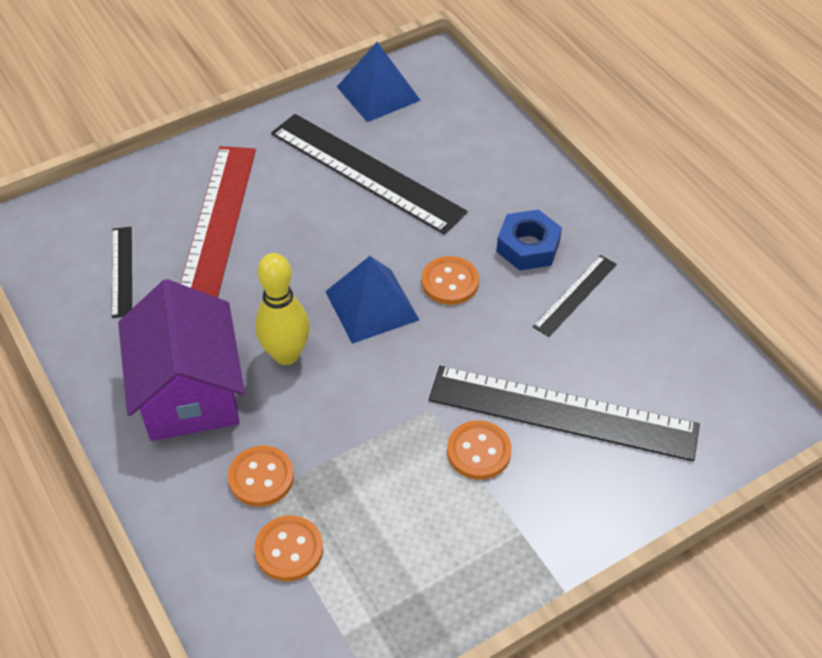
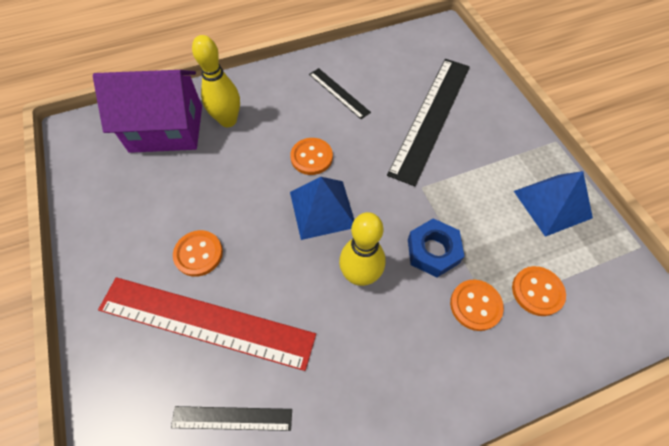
camera: 80 degrees left, 10 degrees up
purple house [118,279,245,441] -> purple house moved to [93,70,202,153]
black ruler [271,114,468,235] -> none
blue pyramid [337,42,421,122] -> blue pyramid moved to [514,171,593,237]
orange button [447,420,511,480] -> orange button moved to [173,230,223,277]
blue nut [496,209,562,271] -> blue nut moved to [408,218,465,278]
none -> yellow bowling pin [192,35,240,127]

